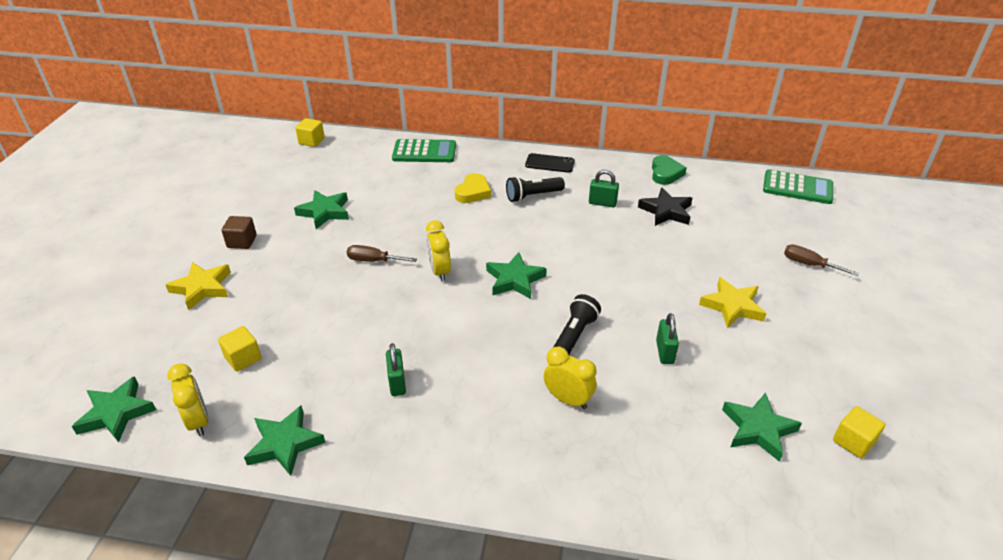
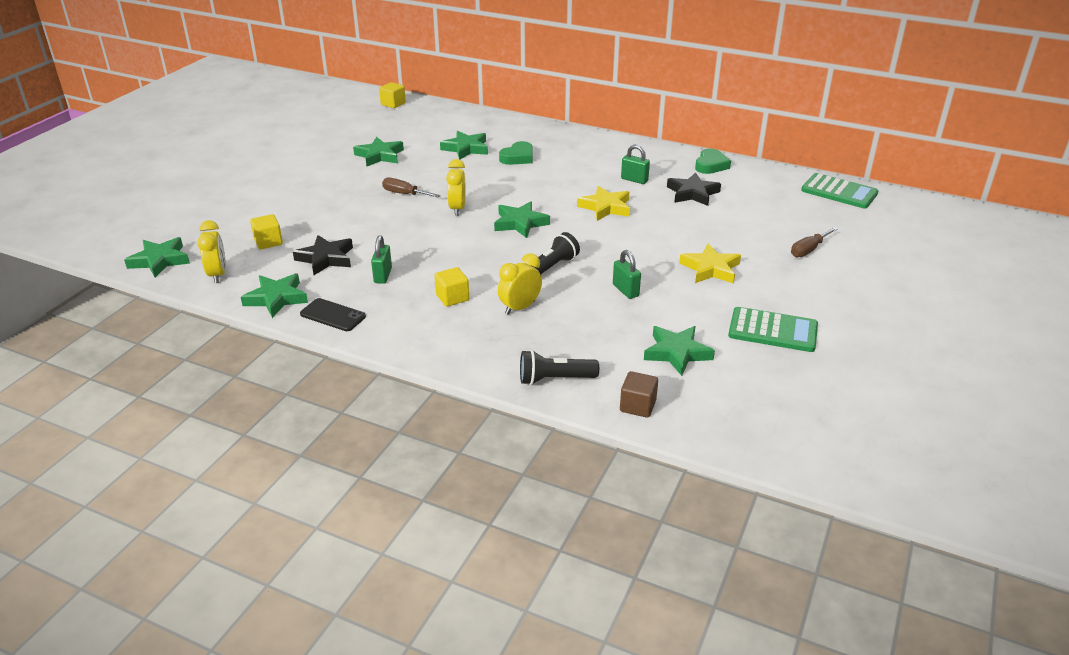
camera: 15 degrees right, 5 degrees down
yellow star [165,262,231,310] -> yellow star moved to [577,186,630,221]
brown cube [221,216,257,249] -> brown cube moved to [620,371,658,418]
green calculator [392,139,456,162] -> green calculator moved to [728,307,818,352]
yellow heart [455,173,491,203] -> green heart [499,141,533,165]
black flashlight [506,176,565,202] -> black flashlight moved to [520,350,599,385]
black phone [525,153,575,173] -> black phone moved to [300,298,366,331]
yellow clock [544,347,596,409] -> yellow clock turned 90 degrees counterclockwise [498,253,542,315]
green padlock [656,313,679,364] -> green padlock turned 45 degrees counterclockwise [613,250,641,299]
brown screwdriver [784,244,859,276] -> brown screwdriver turned 90 degrees counterclockwise [791,227,838,257]
yellow cube [833,406,885,458] -> yellow cube moved to [434,267,469,307]
none -> black star [293,235,353,275]
none -> green star [440,131,488,160]

